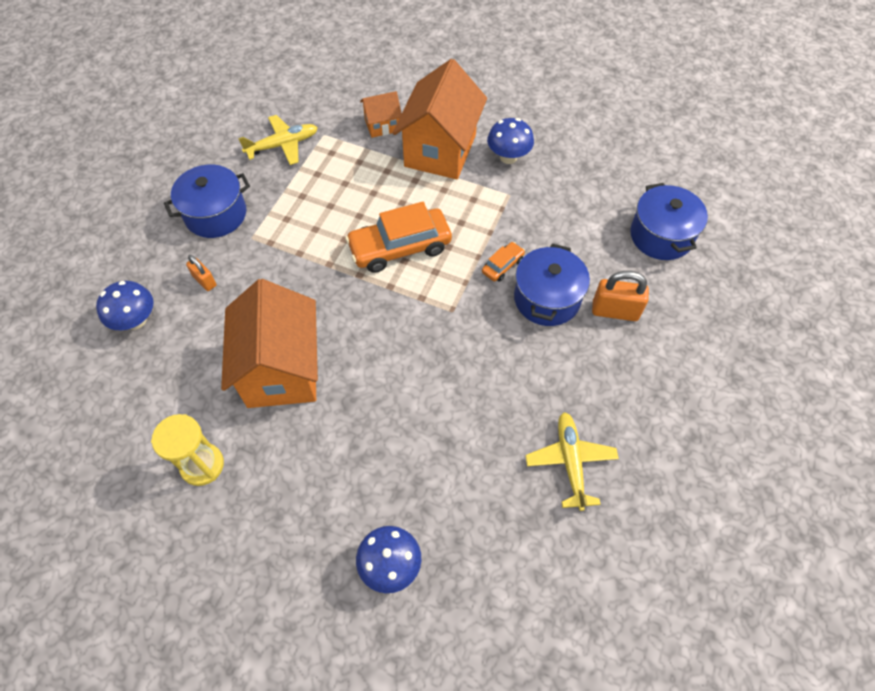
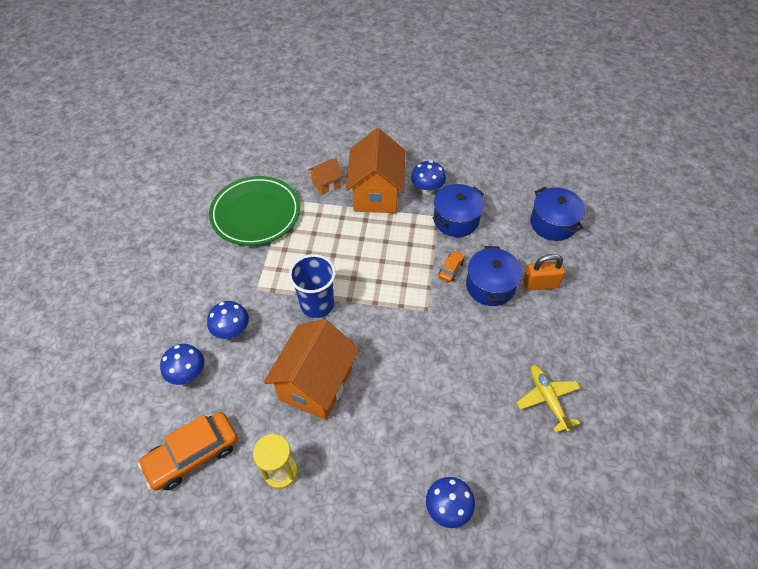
camera: 15 degrees left, 5 degrees down
blue pot [164,165,250,238] -> blue pot moved to [433,184,484,237]
orange padlock [186,255,217,291] -> blue mushroom [207,301,249,339]
orange house [221,279,318,408] -> orange house turned 45 degrees clockwise [264,319,359,420]
yellow plane [238,115,318,165] -> green plate [209,176,300,246]
orange car [345,202,452,273] -> orange car moved to [138,412,238,491]
none -> blue cup [289,254,336,318]

